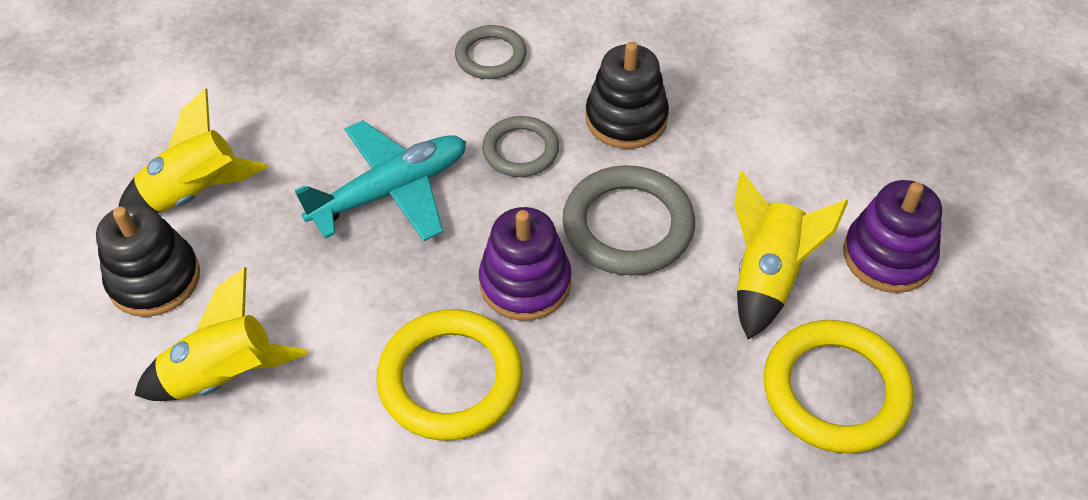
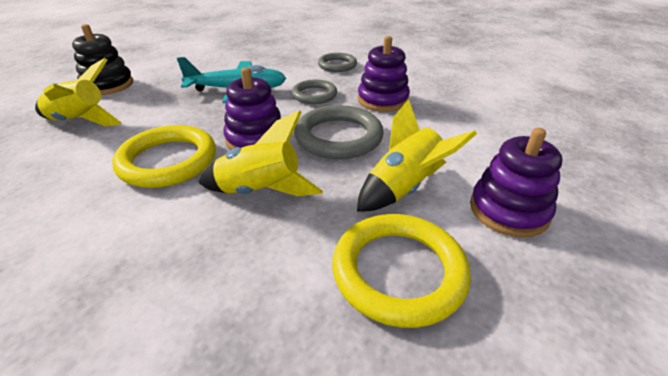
camera: 30 degrees right, 15 degrees down
yellow rocket [118,88,268,213] -> yellow rocket moved to [199,110,323,196]
black stacking toy [586,42,669,149] -> purple stacking toy [358,36,410,112]

